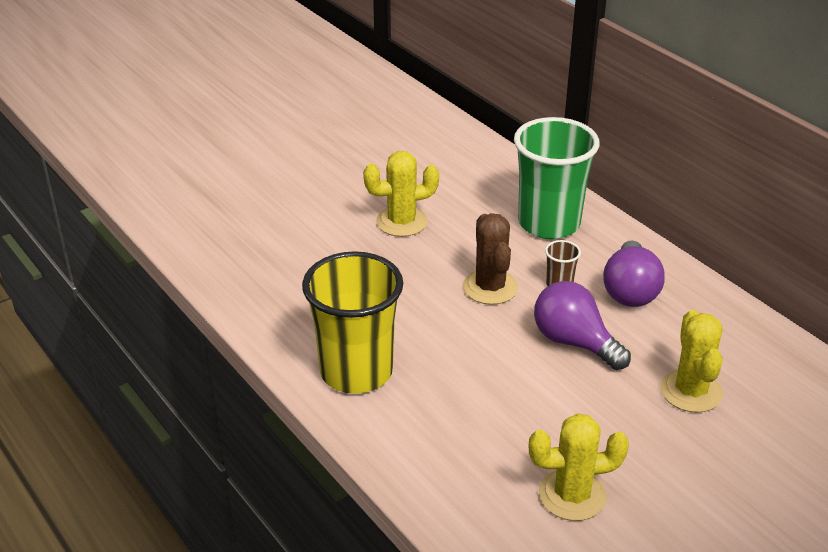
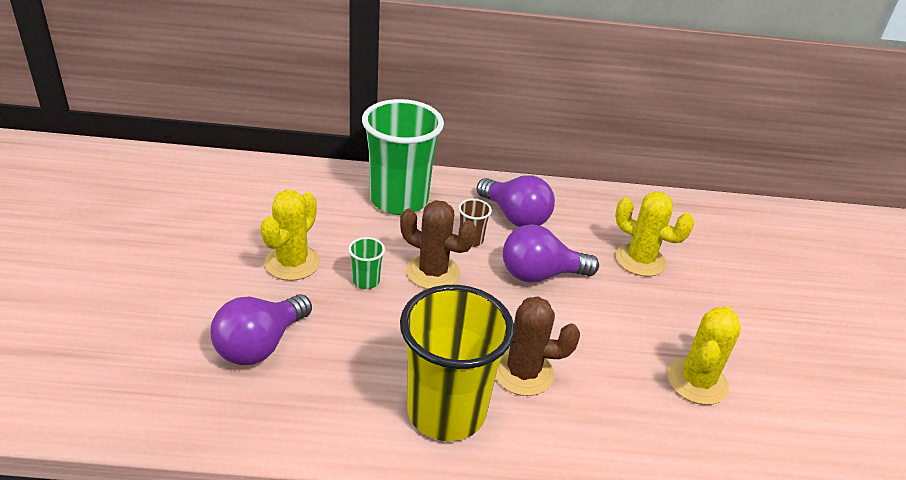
camera: 55 degrees left, 0 degrees up
none -> purple light bulb [211,294,312,365]
none -> green cup [348,237,385,289]
none -> brown cactus [495,296,580,396]

